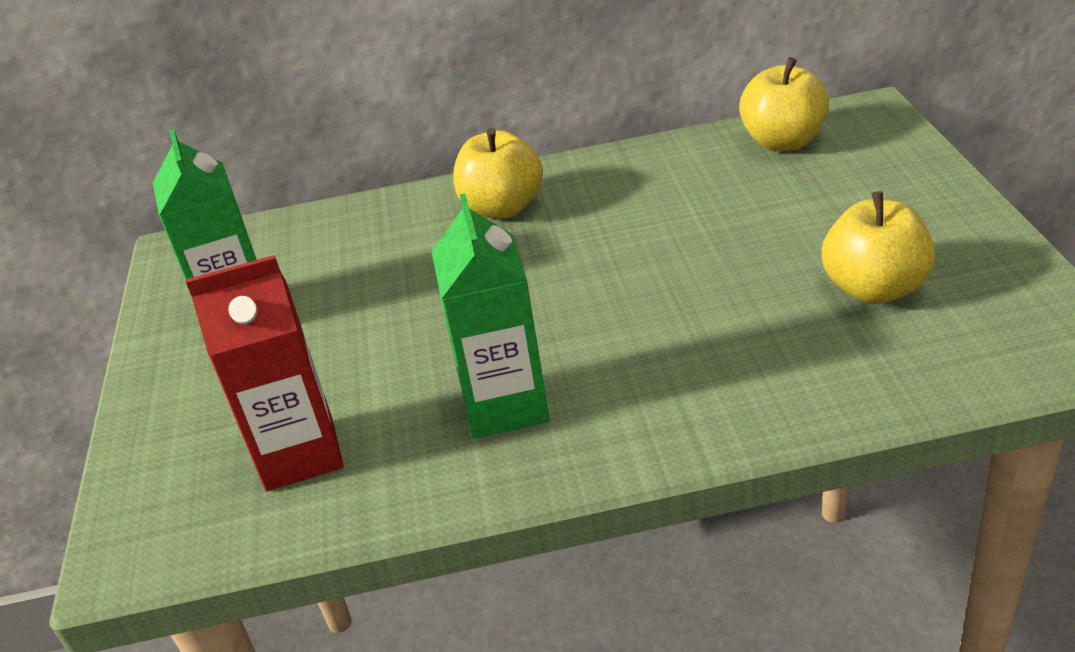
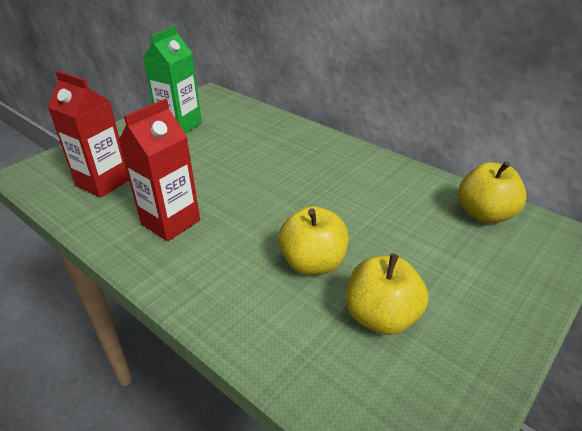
camera: 45 degrees right, 0 degrees up
green carton [432,193,550,438] -> red carton [118,99,200,241]
yellow apple [453,128,543,219] -> yellow apple moved to [278,206,349,275]

